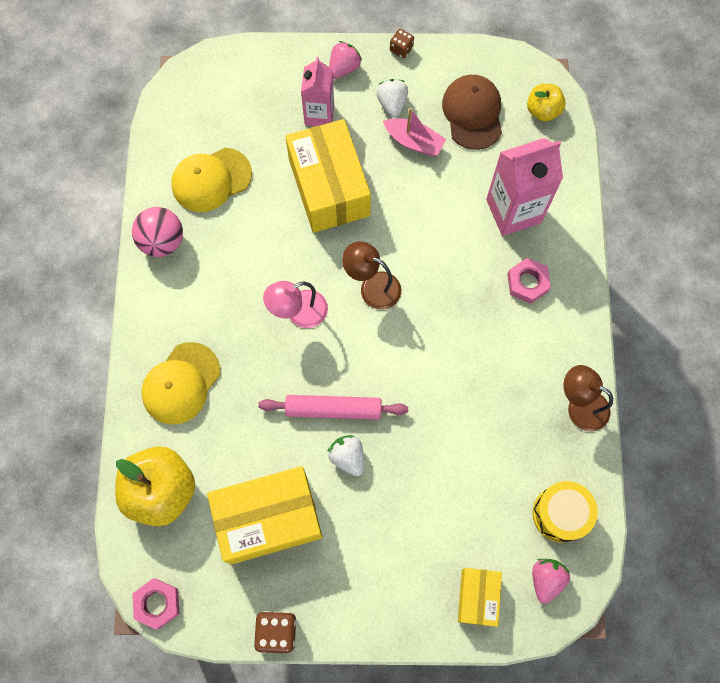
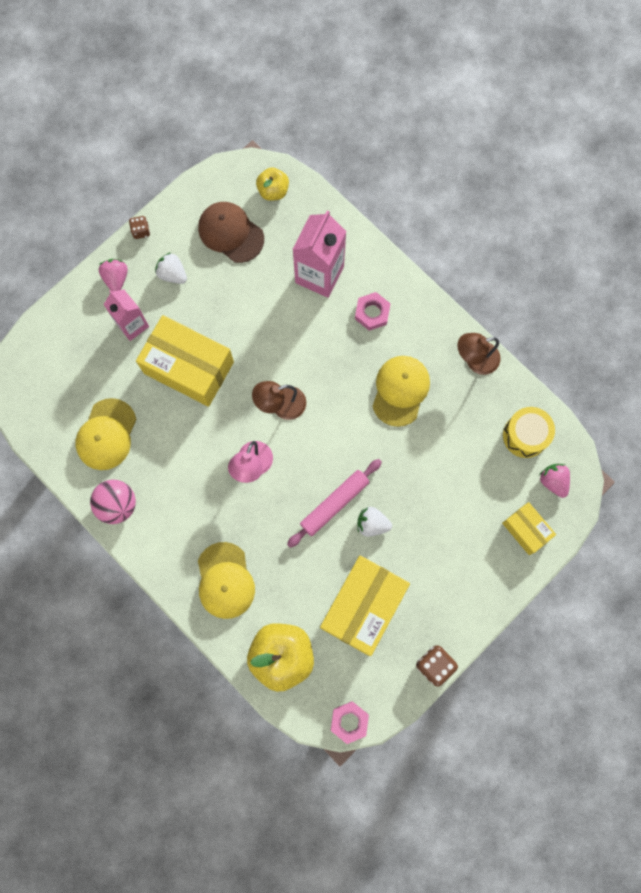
camera: 45 degrees left, 5 degrees up
pink boat [383,107,446,156] -> none
none -> yellow cap [372,356,430,427]

